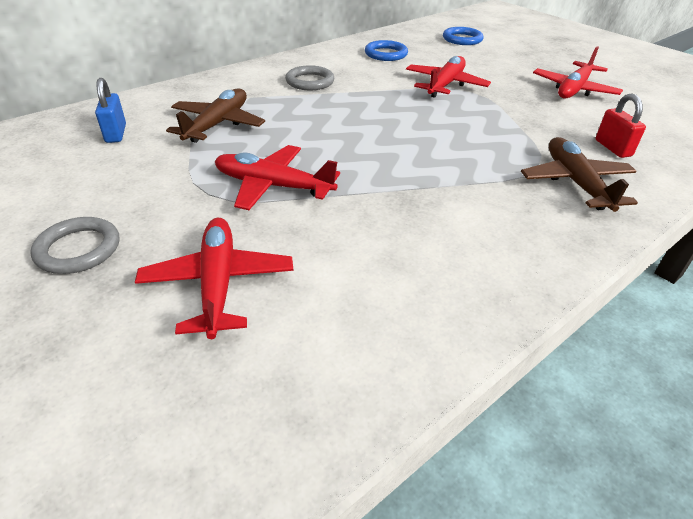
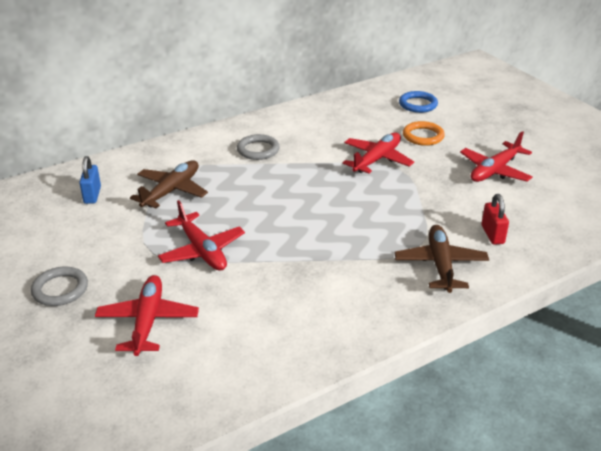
camera: 10 degrees right, 5 degrees down
red plane [215,145,340,210] -> red plane turned 150 degrees counterclockwise [158,200,245,271]
blue ring [365,40,408,61] -> none
none -> orange ring [403,121,445,146]

